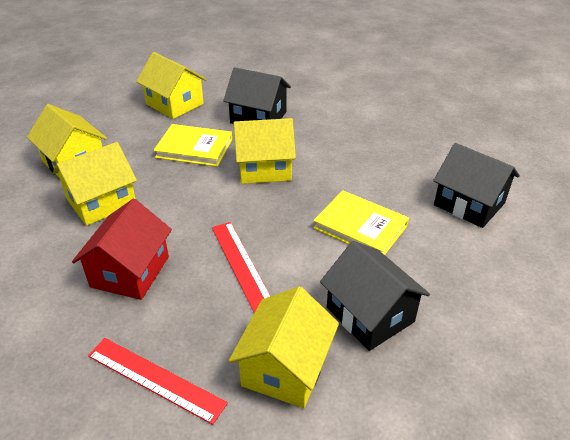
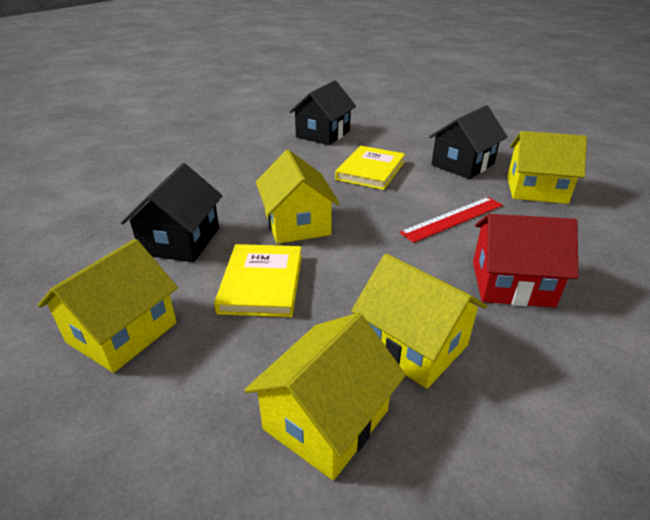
camera: 100 degrees left, 5 degrees down
red ruler [88,338,228,425] -> none

